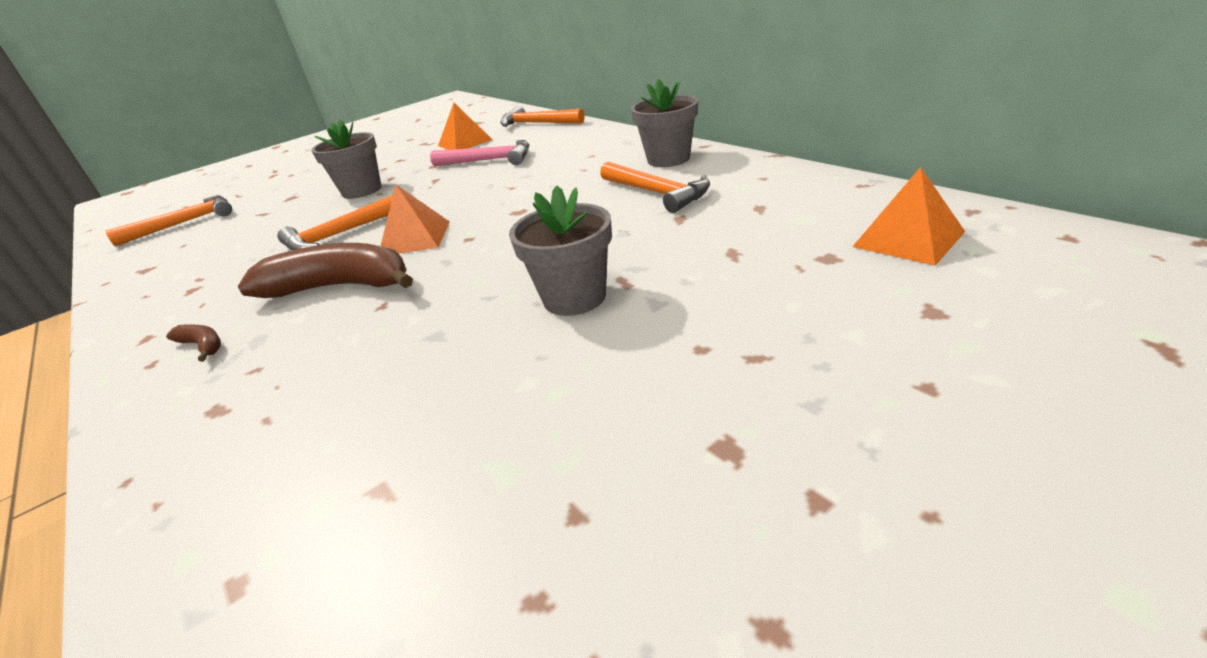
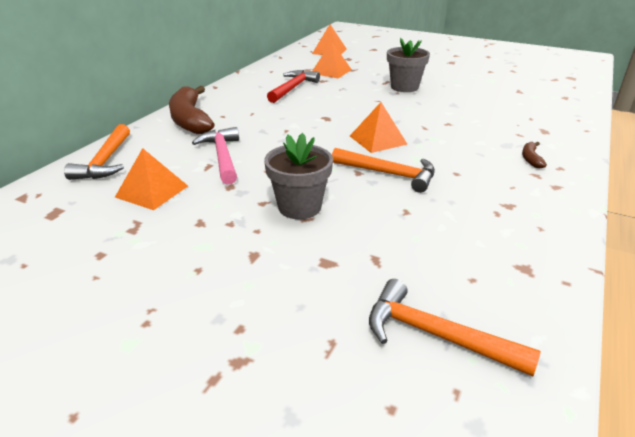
camera: 120 degrees left, 0 degrees up
brown banana [238,243,413,298] -> brown banana moved to [169,86,215,134]
orange hammer [600,162,710,213] -> red hammer [267,70,320,103]
grey flower pot [631,79,698,167] -> none
none -> orange pyramid [312,41,352,79]

